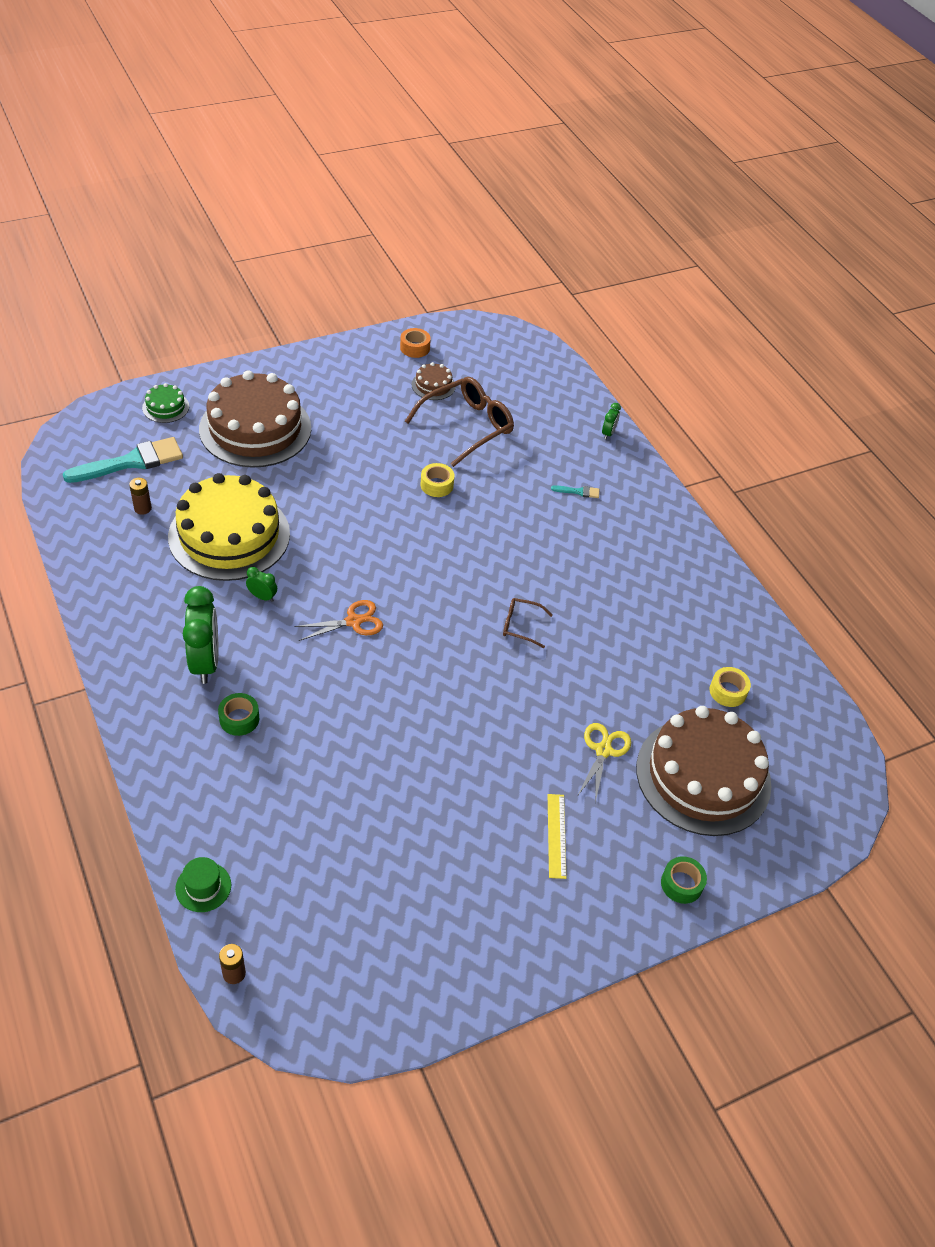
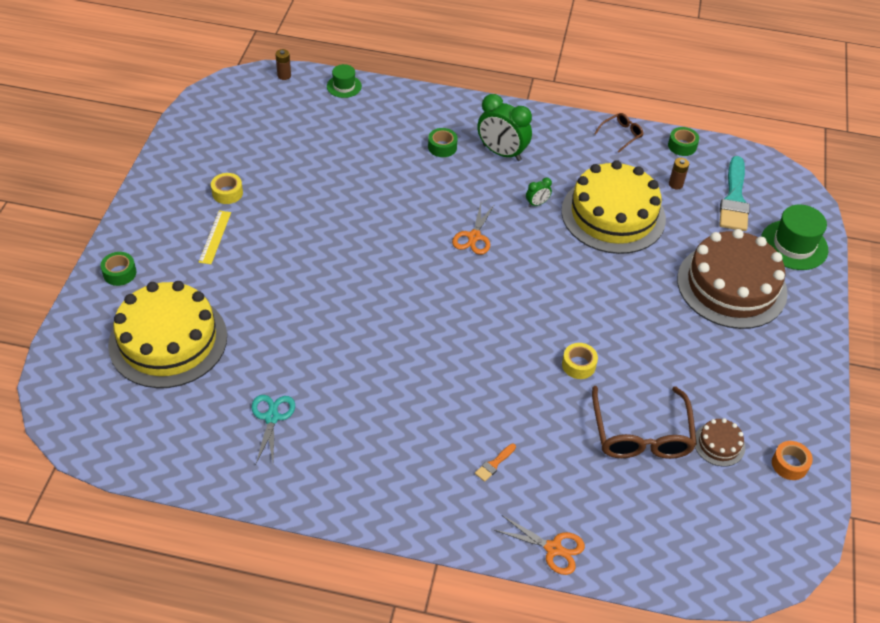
camera: 130 degrees right, 0 degrees up
green cake [142,383,189,423] -> green hat [761,205,828,270]
brown glasses [503,598,553,648] -> brown glasses moved to [594,113,644,153]
yellow ruler [548,794,566,879] -> yellow ruler turned 60 degrees clockwise [199,211,231,264]
turquoise brush [551,485,599,498] -> orange brush [475,444,516,482]
yellow scissors [578,723,631,803] -> none
green clock [602,403,621,439] -> orange scissors [494,516,585,575]
brown cake [636,706,771,836] -> yellow cake [108,281,227,388]
yellow tape [710,667,751,707] -> yellow tape moved to [211,173,243,204]
none -> turquoise scissors [251,395,295,464]
none -> green tape [668,127,699,156]

